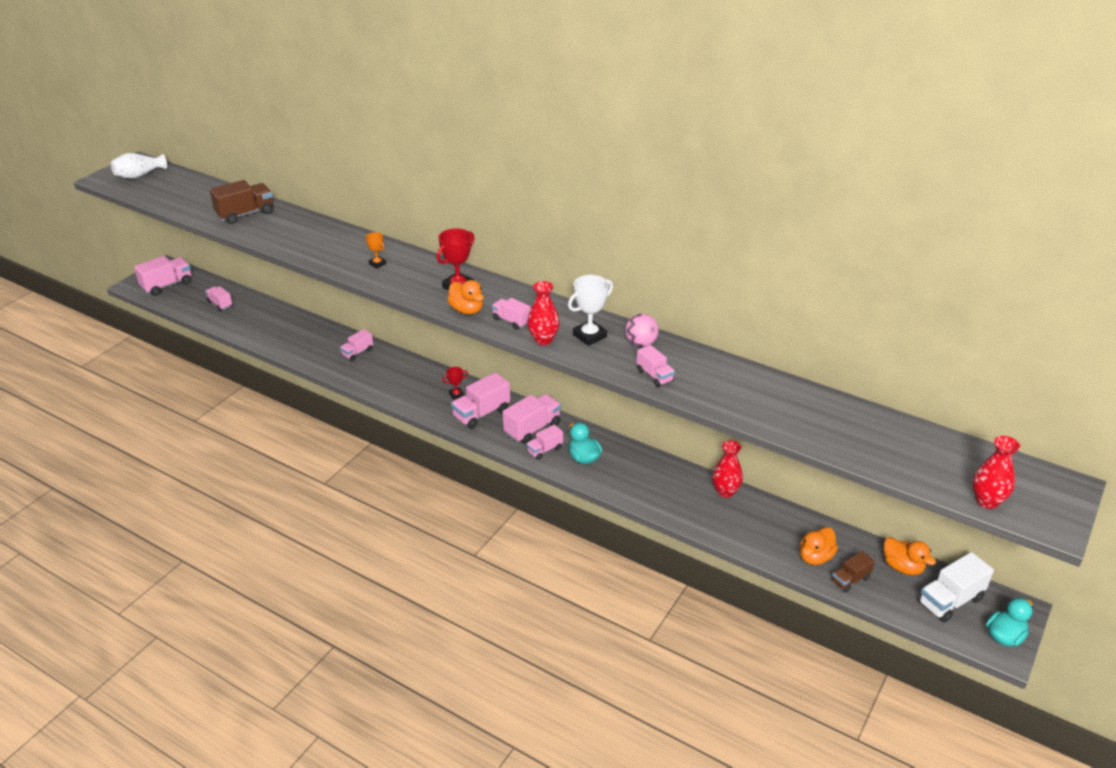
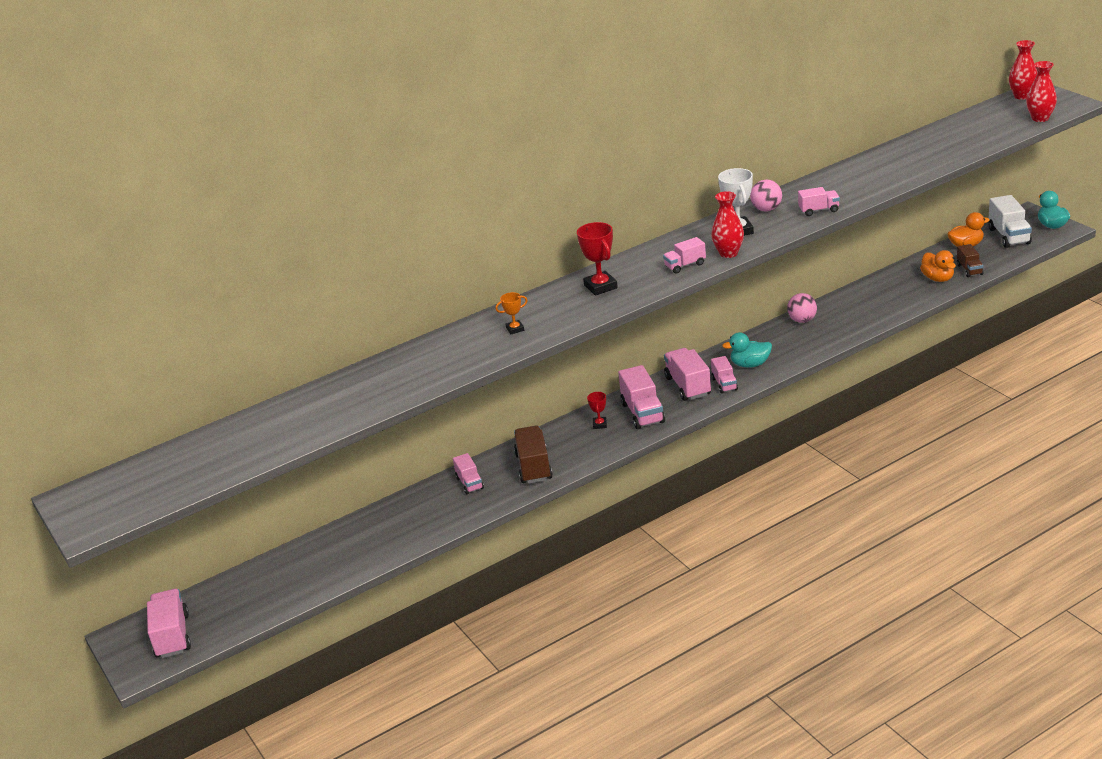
camera: 60 degrees left, 5 degrees down
white vase [111,153,167,179] -> none
pink truck [205,286,232,311] -> none
brown truck [210,180,273,224] -> brown truck moved to [514,426,553,484]
orange duck [447,280,484,314] -> none
red vase [712,440,743,498] -> red vase moved to [1009,40,1038,100]
none -> pink ball [787,293,817,323]

